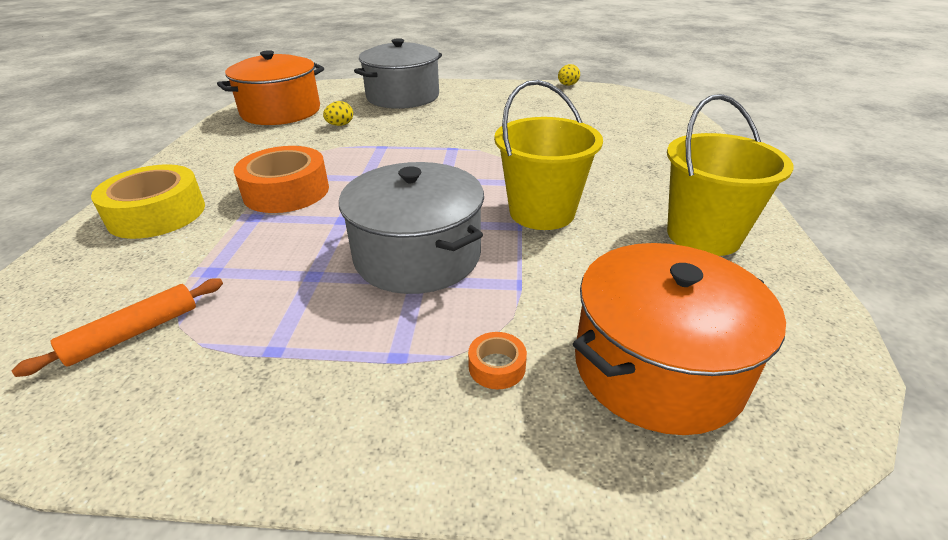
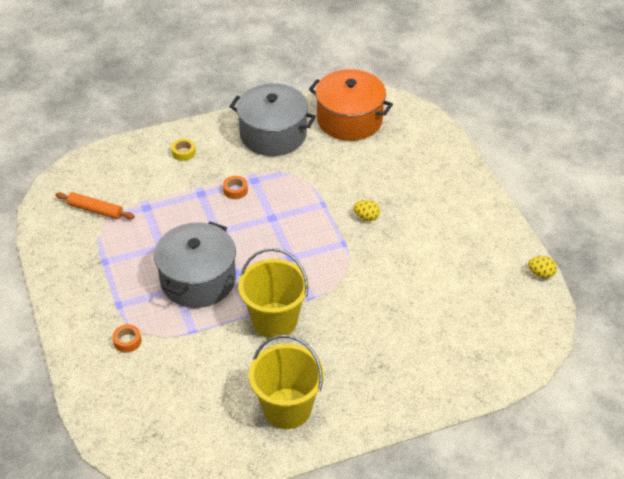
camera: 65 degrees right, 10 degrees up
yellow tape [91,164,205,239] -> yellow tape [171,139,196,161], size x0.44
orange tape [234,146,329,213] -> orange tape [223,176,248,199], size x0.44
yellow egg [323,101,353,126] -> yellow egg moved to [353,200,380,221]
grey pot [354,38,442,109] -> grey pot moved to [230,83,316,156]
orange pot [573,243,786,435] -> none

